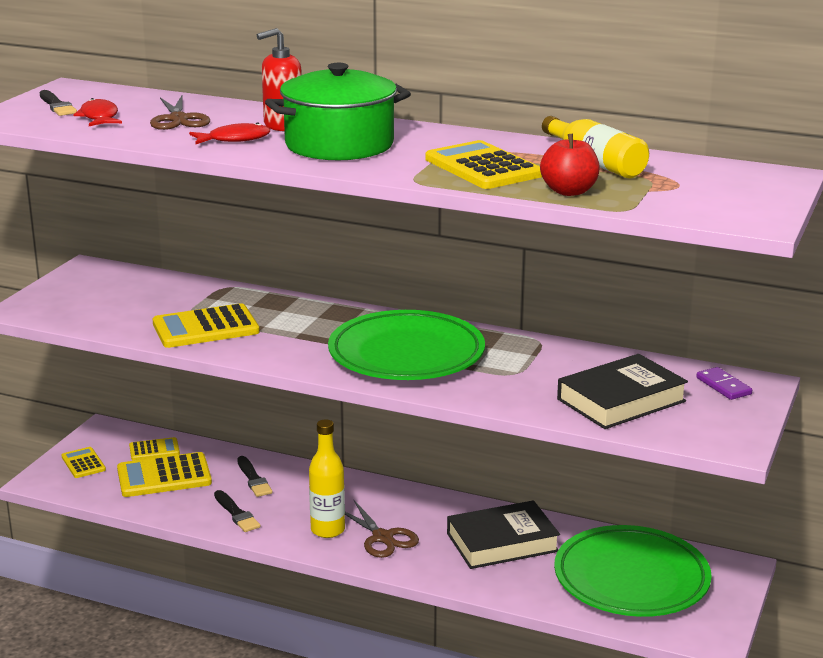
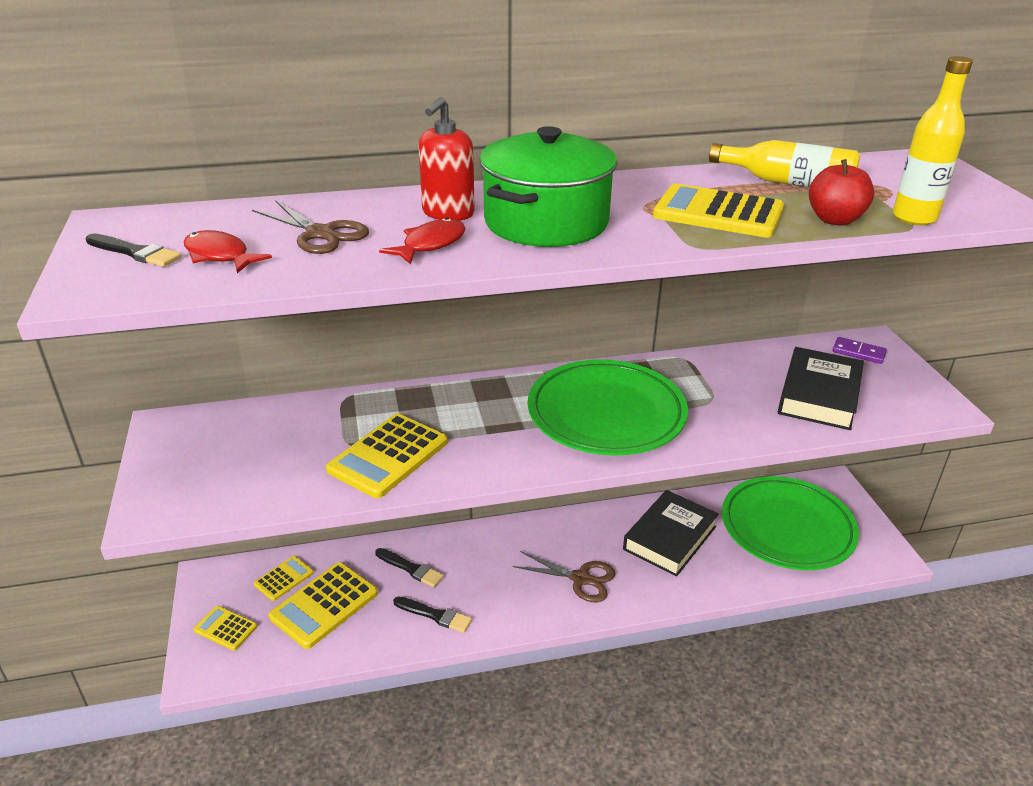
camera: 35 degrees left, 10 degrees up
yellow bottle [309,419,345,538] -> yellow bottle moved to [893,56,973,225]

